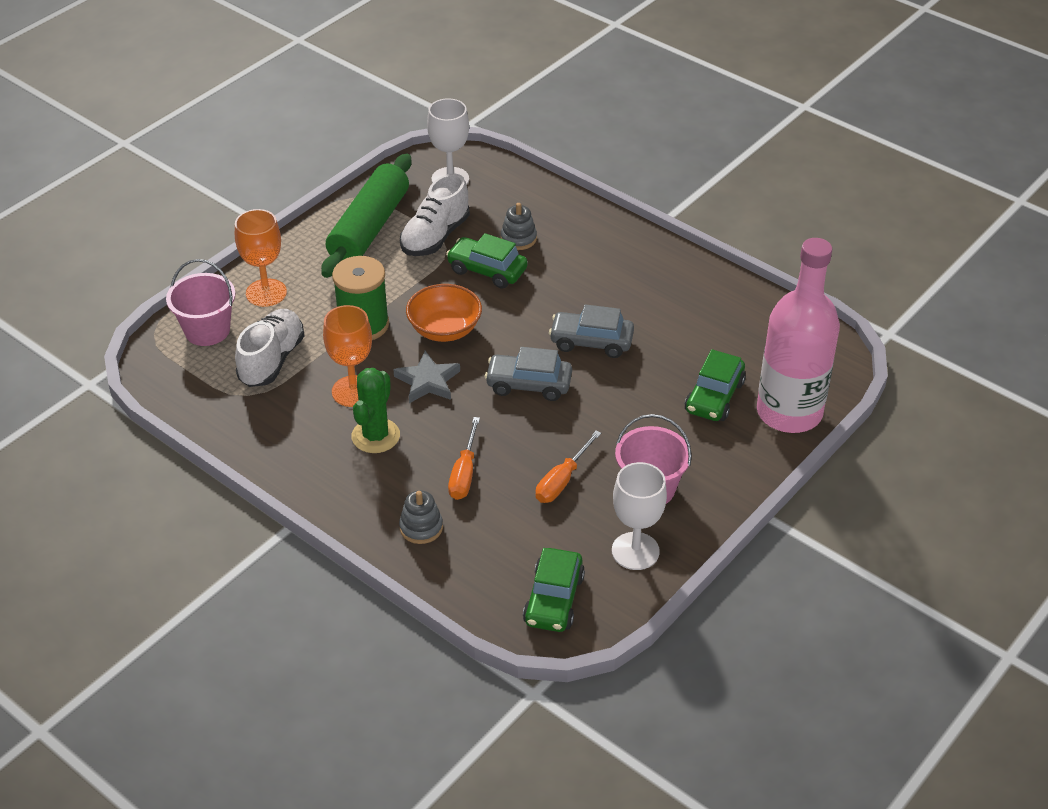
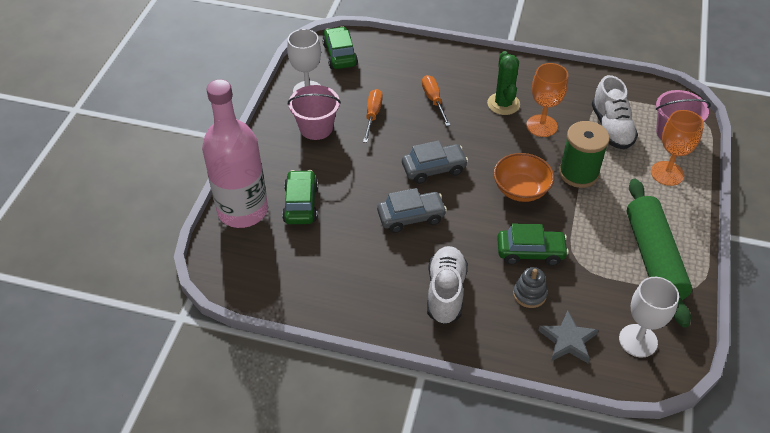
camera: 155 degrees right, 5 degrees up
grey star [393,351,460,403] -> grey star moved to [538,310,598,363]
grey stacking toy [399,490,443,544] -> none
white shoe [400,173,470,256] -> white shoe moved to [427,246,468,324]

